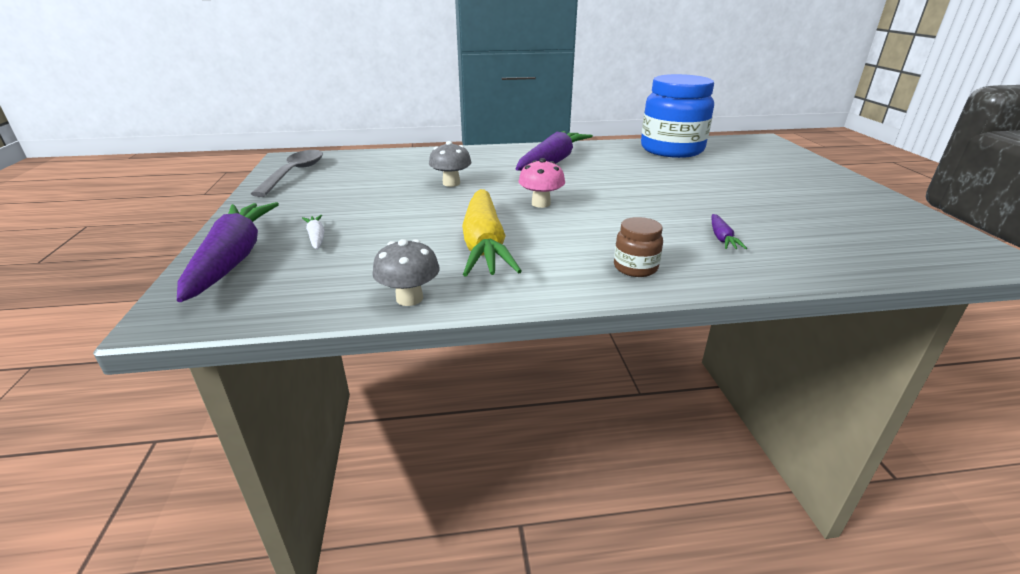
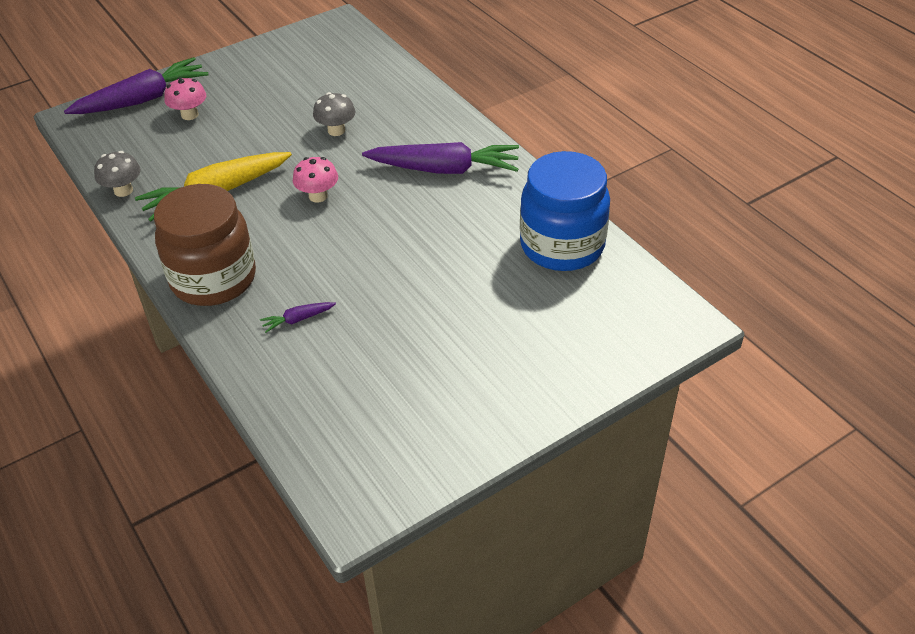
camera: 65 degrees right, 15 degrees up
grey spoon [251,150,323,197] -> none
white carrot [302,215,325,249] -> pink mushroom [164,77,206,120]
brown jar [614,217,663,277] -> brown jar [154,184,256,306], size x2.35

